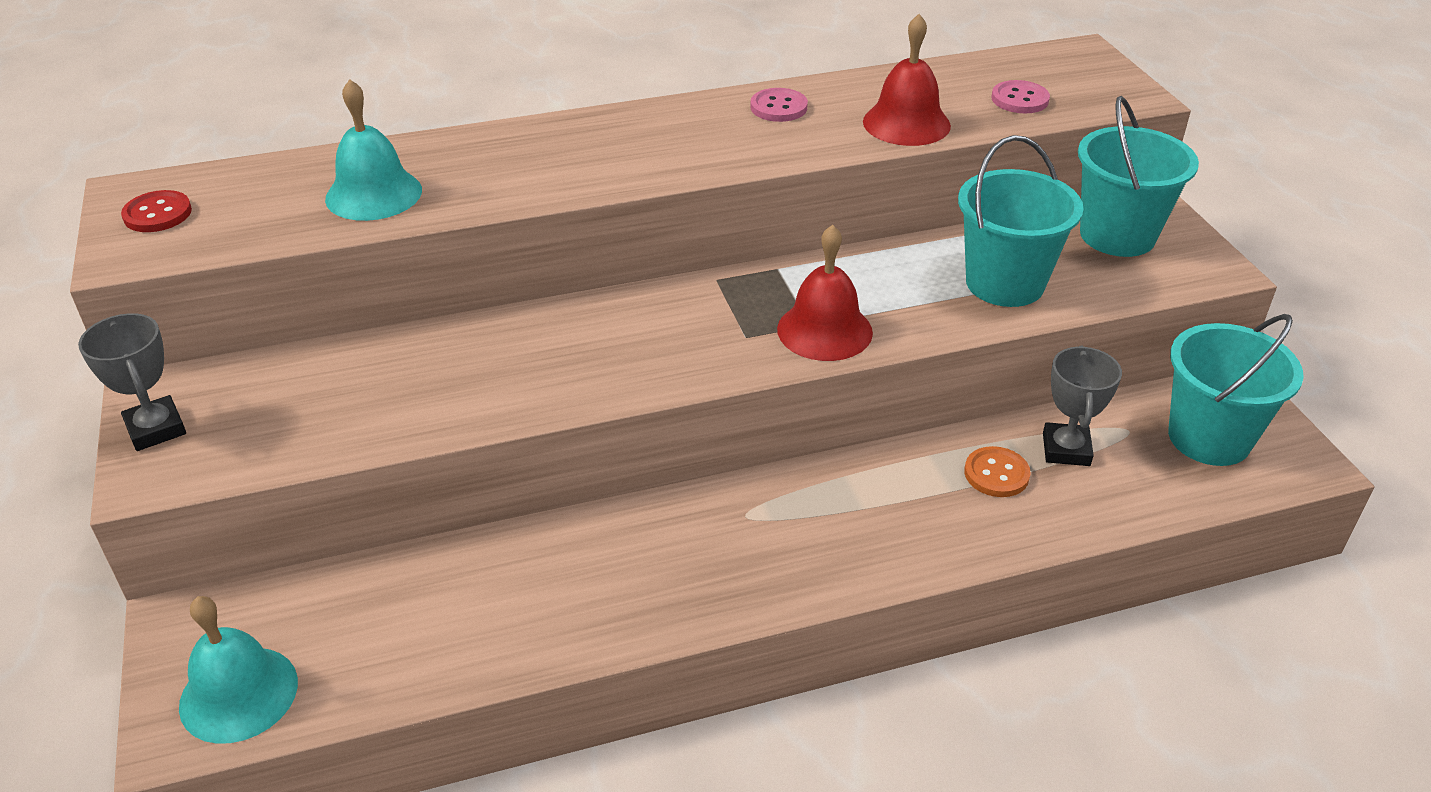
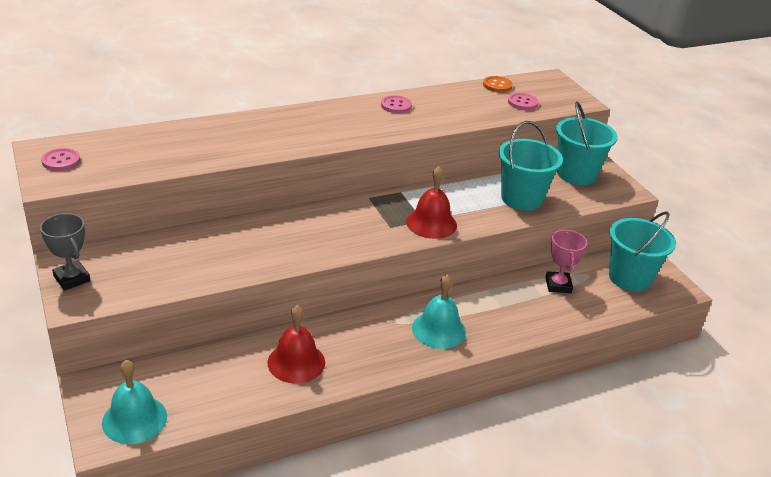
camera: 10 degrees left, 5 degrees down
red button [121,190,192,232] -> pink button [41,148,80,171]
turquoise bell [325,79,422,221] -> turquoise bell moved to [412,275,466,349]
red bell [863,14,951,146] -> red bell moved to [268,305,325,384]
orange button [964,446,1031,497] -> orange button moved to [483,76,513,93]
grey trophy [1043,345,1122,466] -> pink trophy [545,229,587,293]

